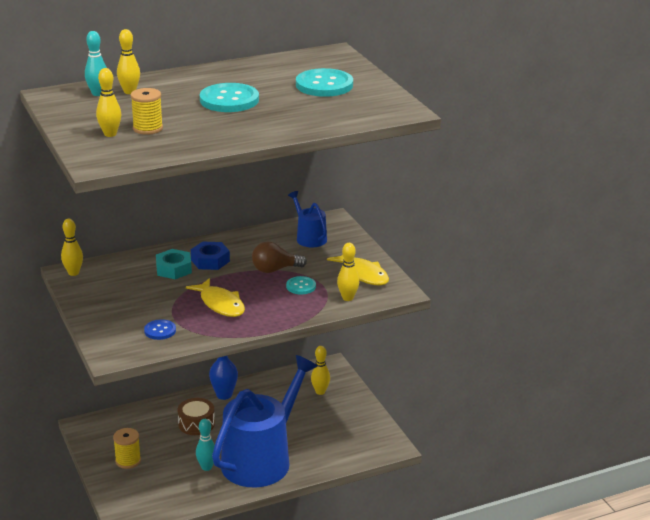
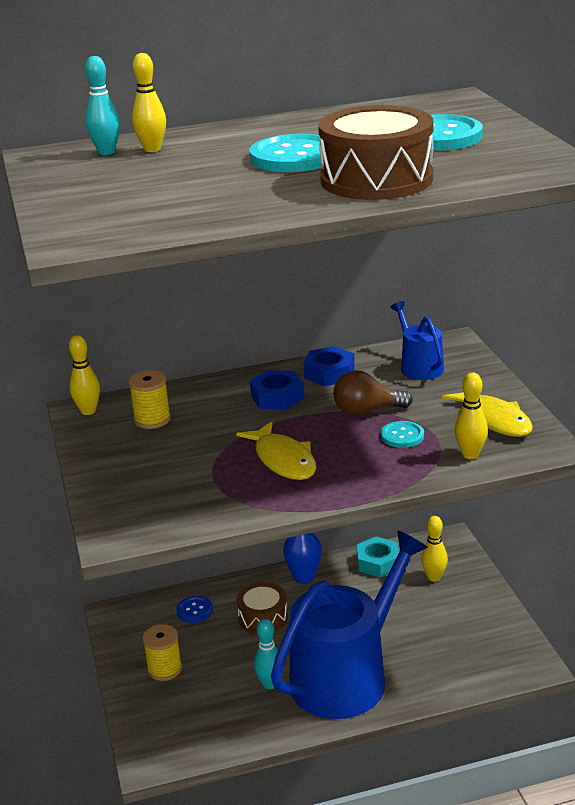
camera: 10 degrees right, 0 degrees up
yellow bowling pin [96,68,121,137] -> none
yellow spool [131,88,163,135] -> yellow spool moved to [128,370,171,429]
blue button [144,319,176,340] -> blue button moved to [176,596,213,623]
turquoise nut [156,249,192,279] -> turquoise nut moved to [357,536,399,578]
none -> blue nut [304,346,355,386]
none -> brown drum [318,105,434,200]

